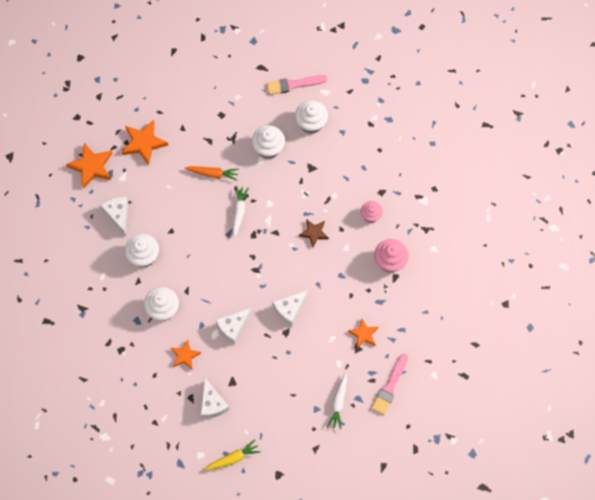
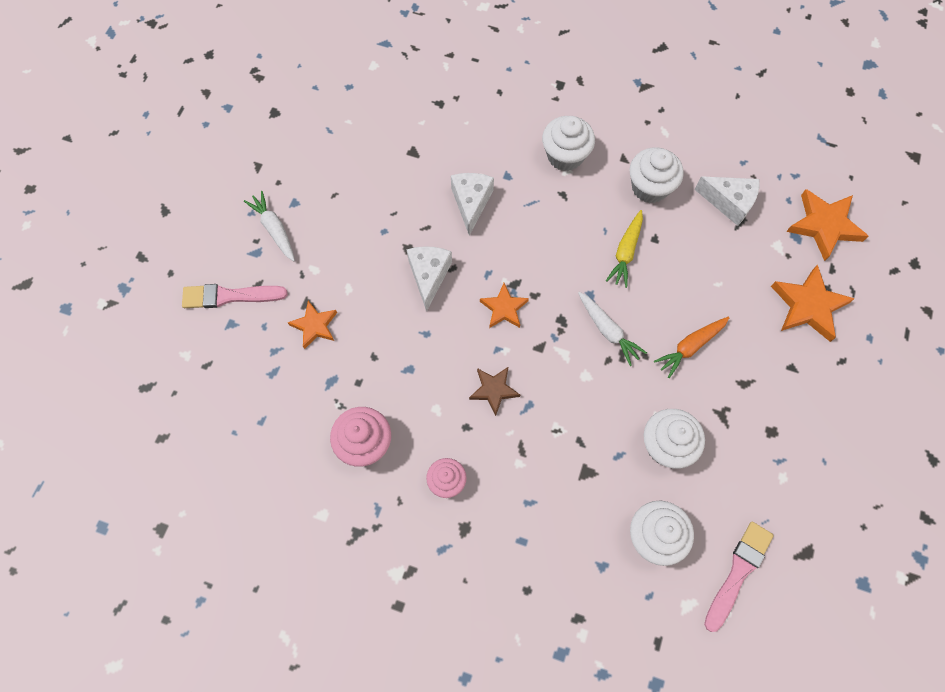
camera: 135 degrees right, 0 degrees up
orange star [171,340,201,369] -> orange star moved to [480,283,529,328]
white cheese [201,378,229,418] -> none
yellow carrot [204,439,261,471] -> yellow carrot moved to [606,210,643,288]
pink brush [372,354,408,415] -> pink brush turned 75 degrees counterclockwise [182,284,288,308]

